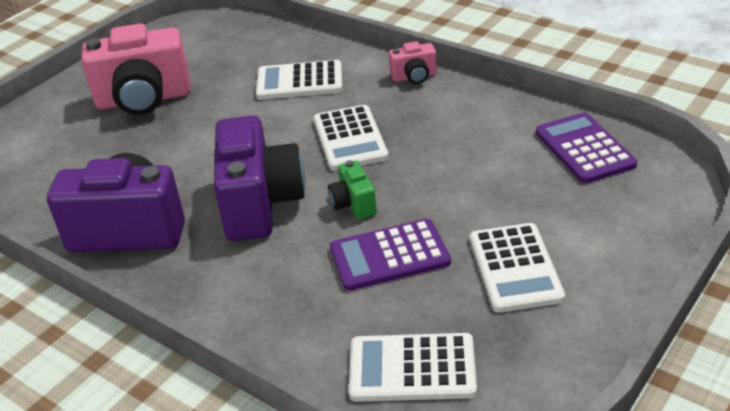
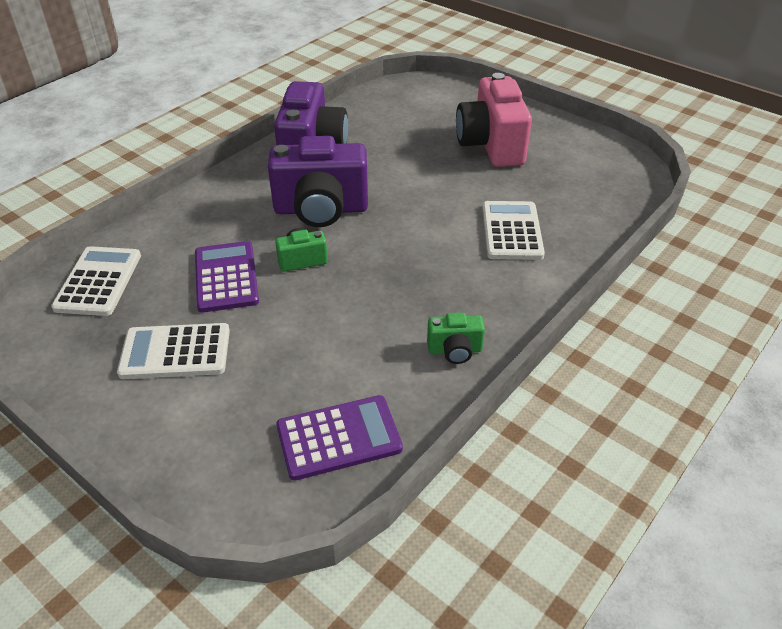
camera: 90 degrees right, 5 degrees up
white calculator [314,105,389,171] -> none
pink camera [389,41,437,84] -> none
none -> green camera [427,312,485,364]

